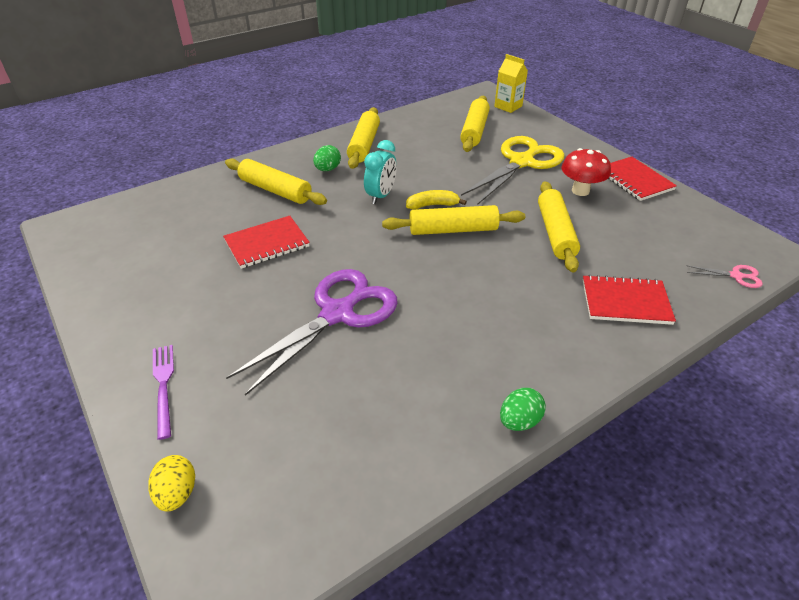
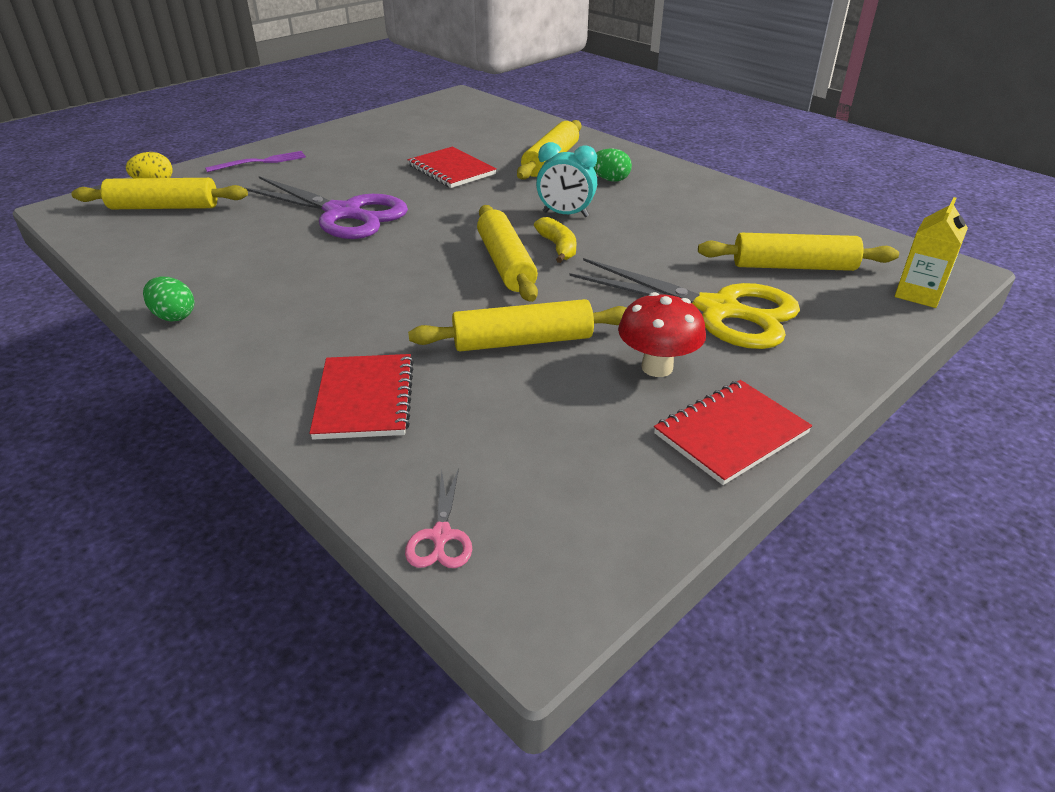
camera: 80 degrees right, 5 degrees down
yellow rolling pin [347,107,380,169] -> yellow rolling pin moved to [71,178,248,209]

